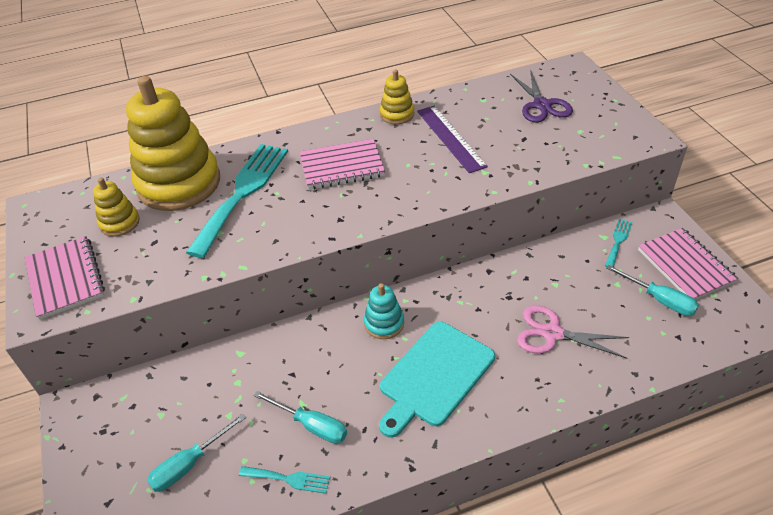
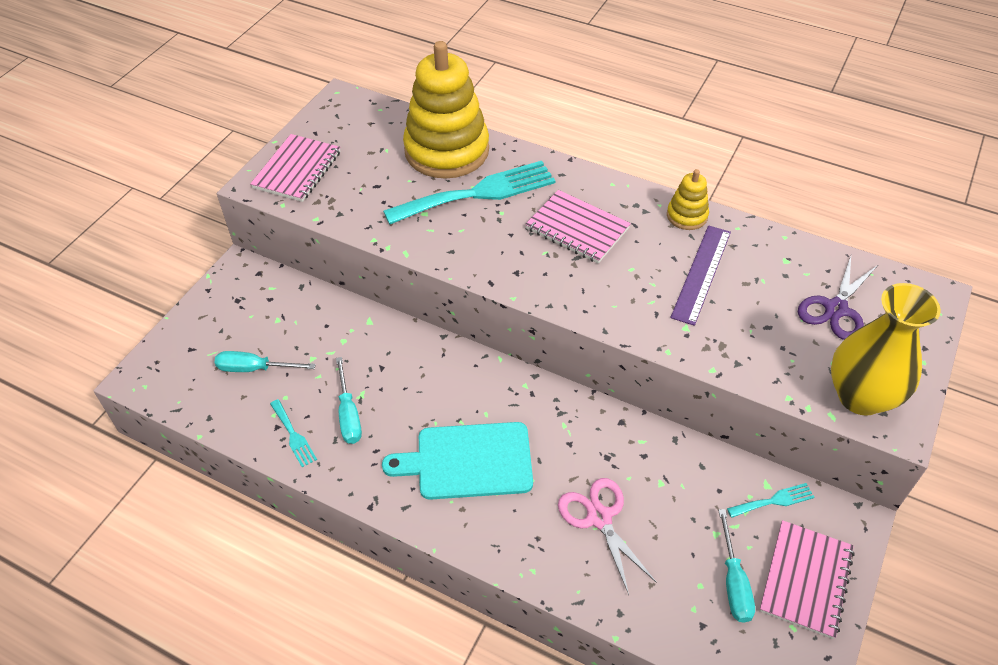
camera: 45 degrees right, 5 degrees up
yellow stacking toy [93,177,140,237] -> none
turquoise stacking toy [364,283,404,339] -> none
none -> yellow vase [831,283,941,416]

